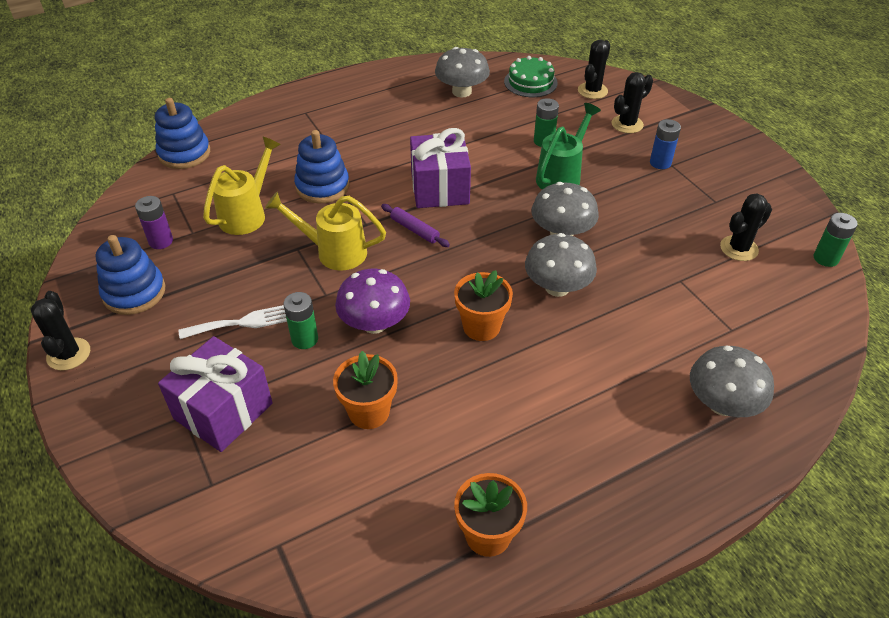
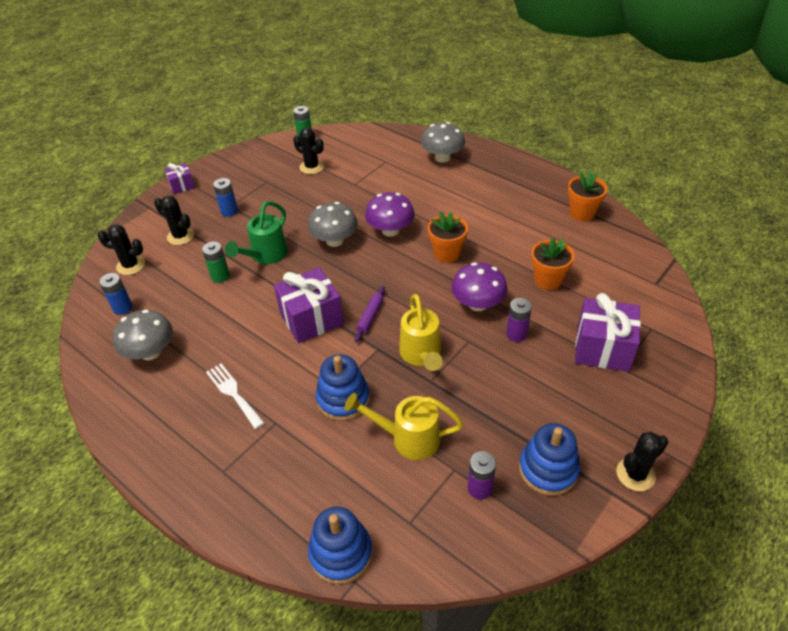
camera: 110 degrees left, 0 degrees up
white fork [179,305,287,339] -> white fork moved to [206,364,264,429]
green battery [283,292,318,349] -> purple battery [506,298,532,342]
green cake [504,56,558,97] -> blue battery [99,273,133,315]
grey mushroom [525,233,597,297] -> purple mushroom [365,192,415,237]
green watering can [536,103,601,190] -> green watering can turned 75 degrees counterclockwise [225,201,288,264]
none -> purple gift [164,163,195,194]

